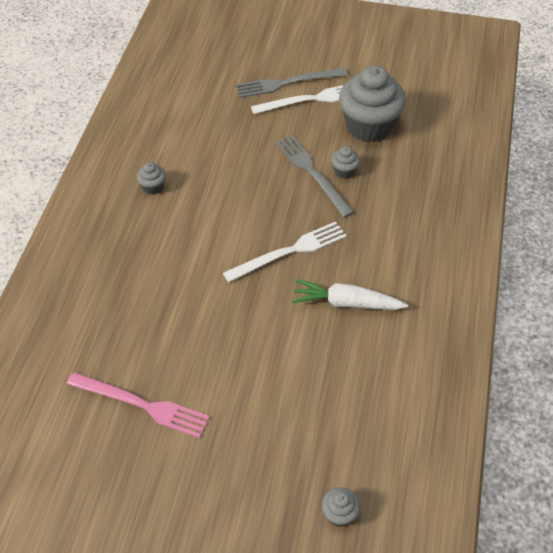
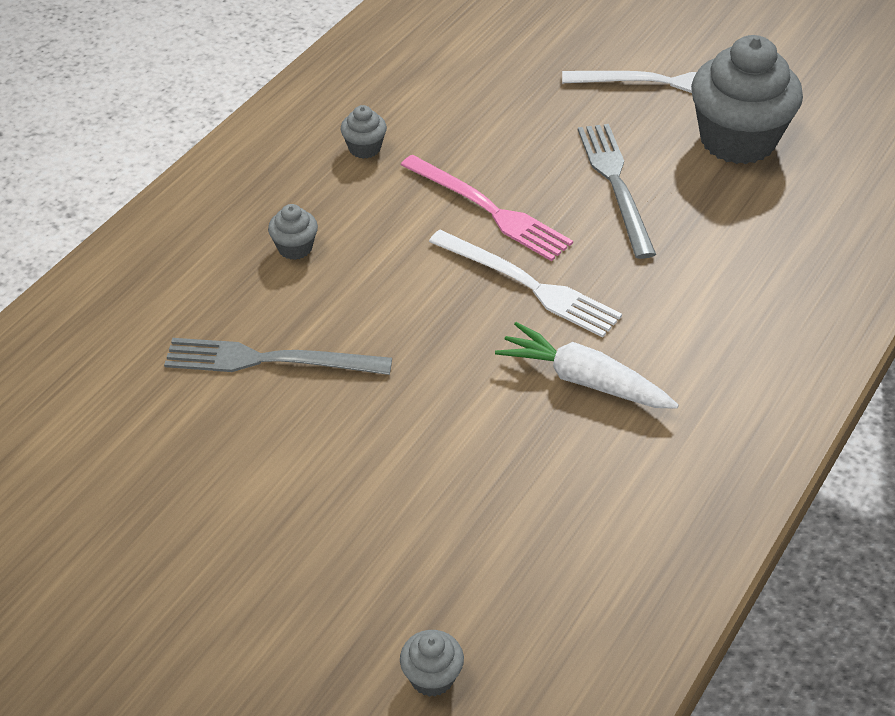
camera: 20 degrees right, 5 degrees down
pink fork [67,372,210,438] -> pink fork moved to [401,155,573,261]
white fork [223,222,347,282] -> white fork turned 45 degrees clockwise [429,230,622,338]
grey fork [236,68,348,98] -> grey fork moved to [164,338,392,375]
grey cupcake [331,146,360,179] -> grey cupcake moved to [268,204,318,260]

